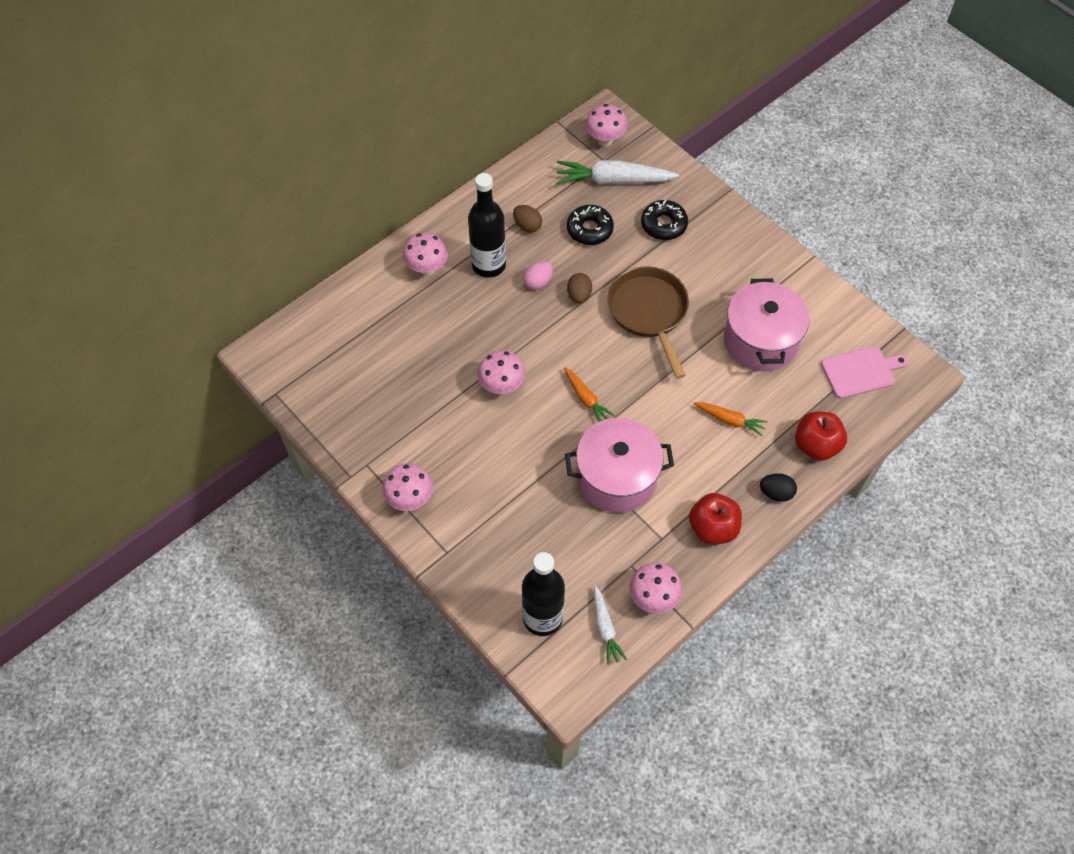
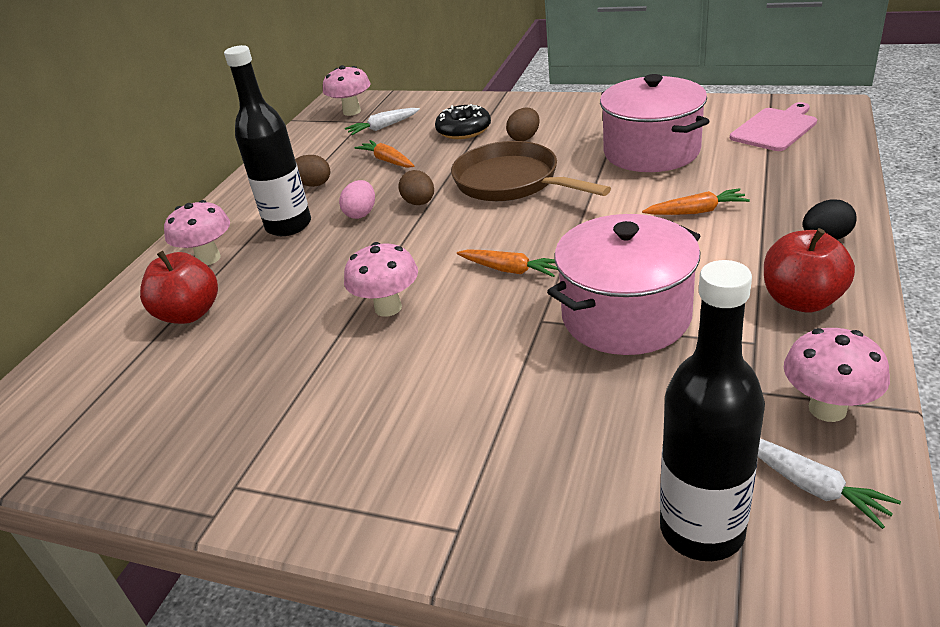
camera: 25 degrees left, 25 degrees down
pink mushroom [383,463,433,511] -> none
white carrot [556,160,679,185] -> white carrot [345,108,420,135], size x0.55
black donut [567,205,614,245] -> orange carrot [355,140,414,168]
red apple [795,411,847,461] -> red apple moved to [140,251,218,324]
none -> brown egg [506,108,540,141]

